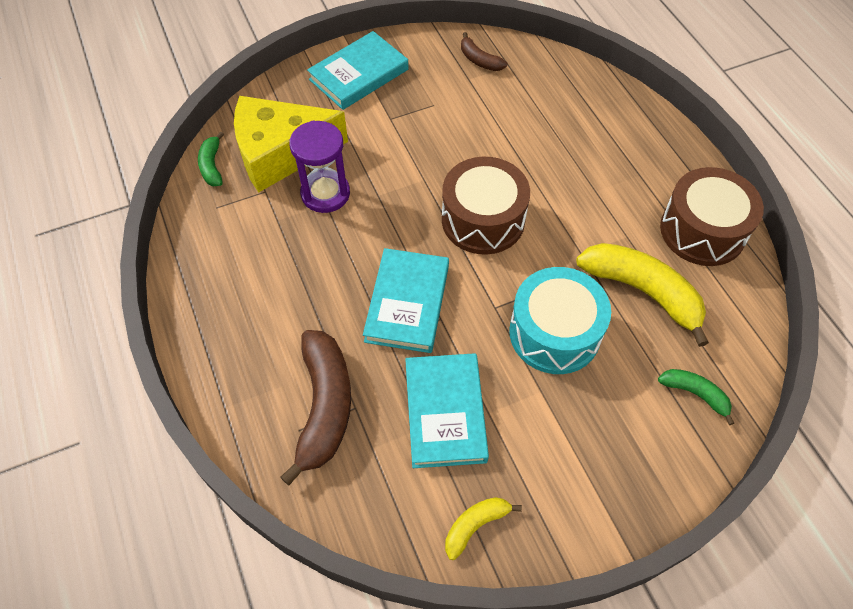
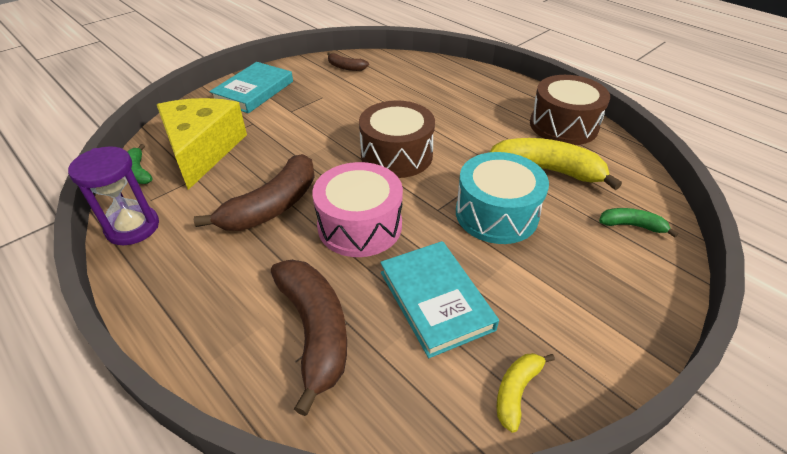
camera: 20 degrees left, 15 degrees down
yellow cheese [234,96,348,192] -> yellow cheese turned 120 degrees clockwise [157,98,247,190]
purple hourglass [289,121,350,213] -> purple hourglass moved to [68,146,159,245]
turquoise book [363,248,449,353] -> pink drum [312,162,403,257]
none -> brown banana [194,154,315,231]

